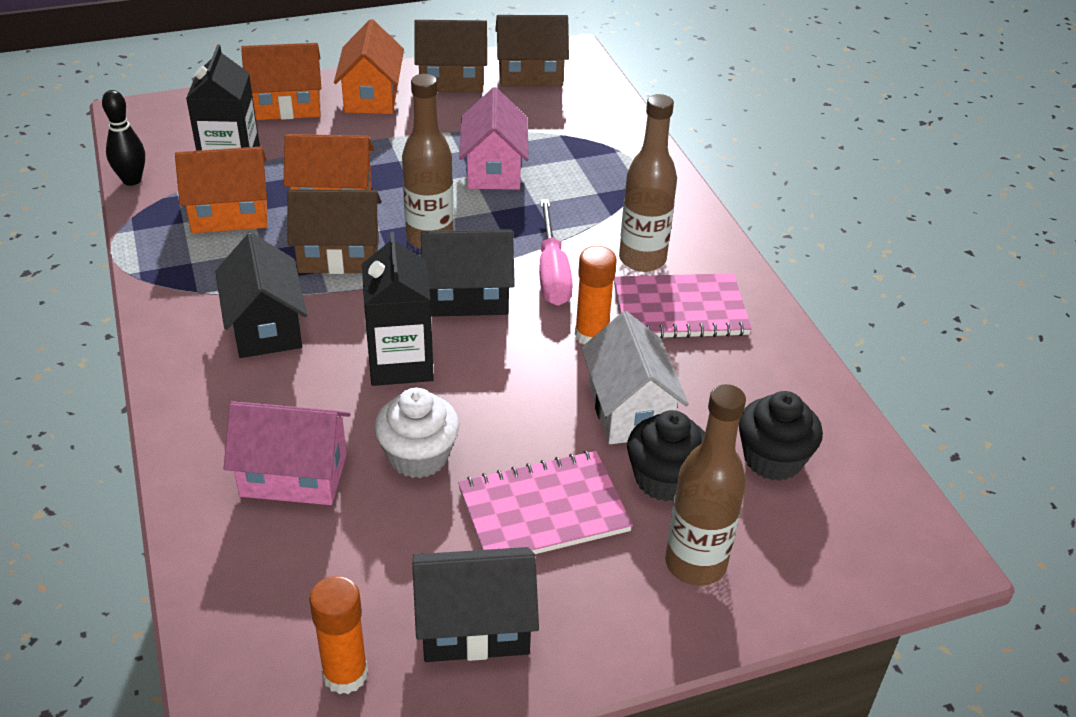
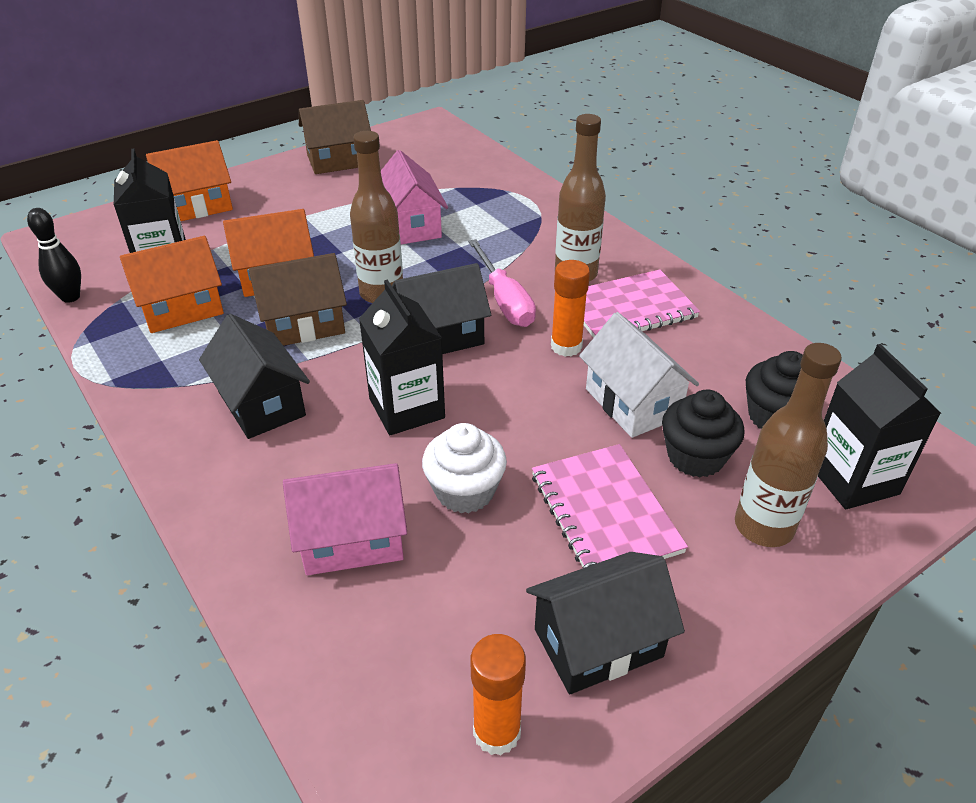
camera: 15 degrees left, 0 degrees up
orange house [334,19,404,114] -> none
pink notebook [458,450,633,554] -> pink notebook turned 75 degrees counterclockwise [532,444,688,569]
brown house [495,15,569,86] -> none
none -> black carton [818,344,941,509]

